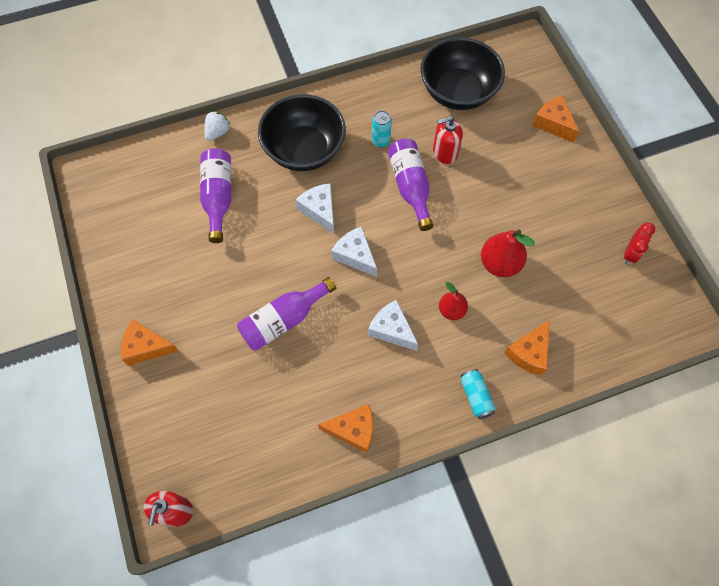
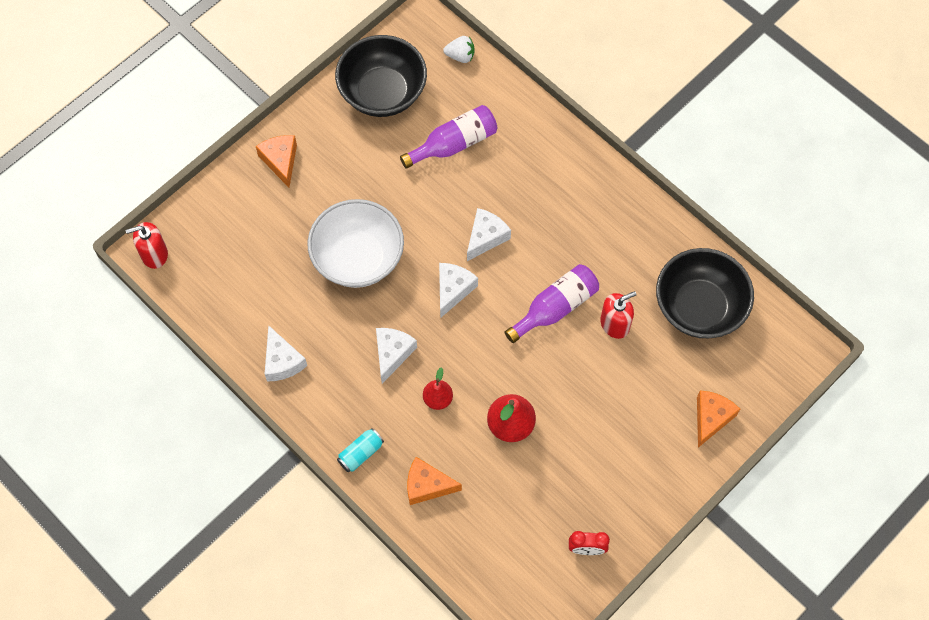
camera: 65 degrees right, 0 degrees up
white strawberry [204,111,230,141] -> white strawberry moved to [443,36,474,63]
purple bottle [237,277,336,351] -> white bowl [307,199,404,288]
black bowl [258,94,346,171] -> black bowl moved to [335,35,427,117]
orange cheese [318,404,373,453] -> white cheese [265,325,307,382]
turquoise can [372,111,392,148] -> none
red soap dispenser [433,116,463,164] -> red soap dispenser turned 105 degrees clockwise [600,291,637,339]

